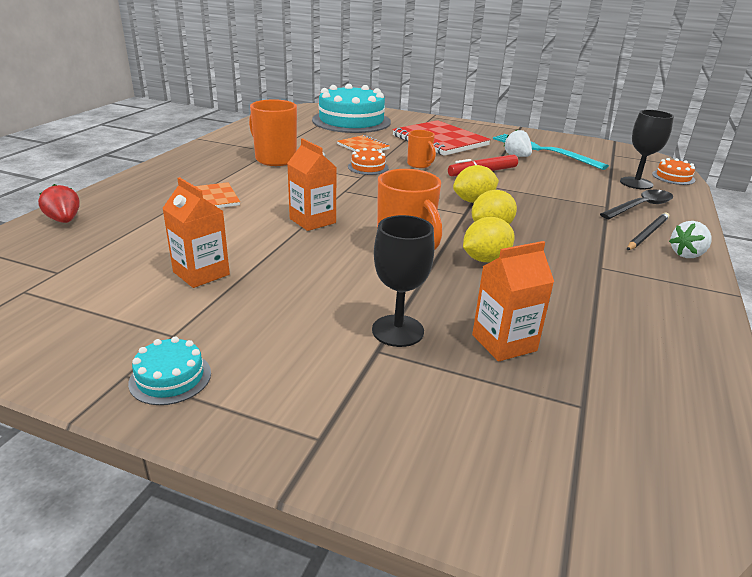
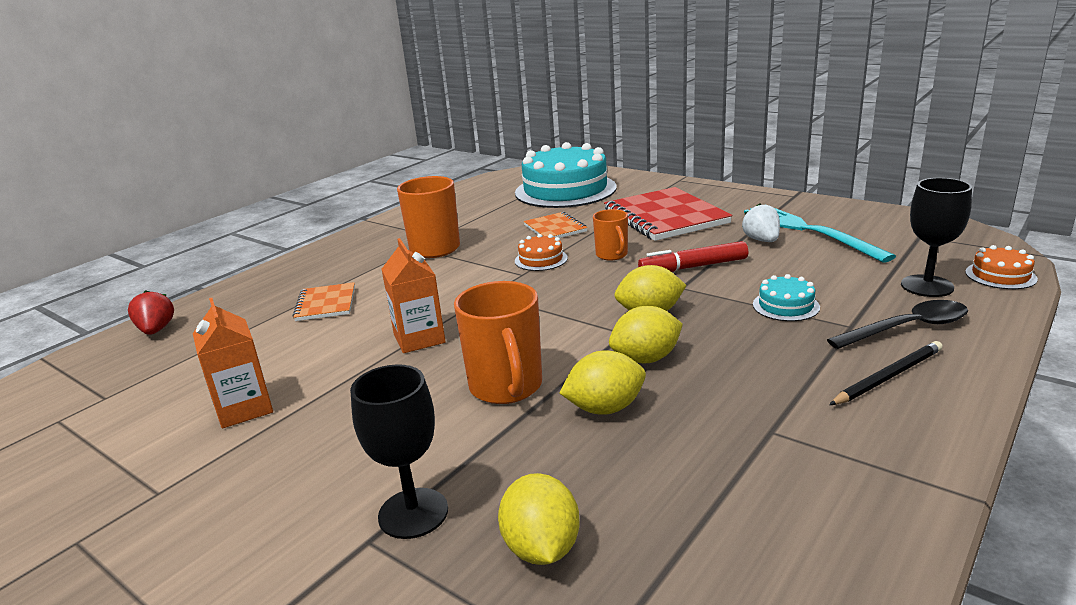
camera: 20 degrees right, 5 degrees down
turquoise cake [128,337,211,405] -> turquoise cake moved to [753,274,820,321]
orange carton [472,241,554,362] -> yellow lemon [498,473,580,565]
white strawberry [669,221,712,258] -> none

